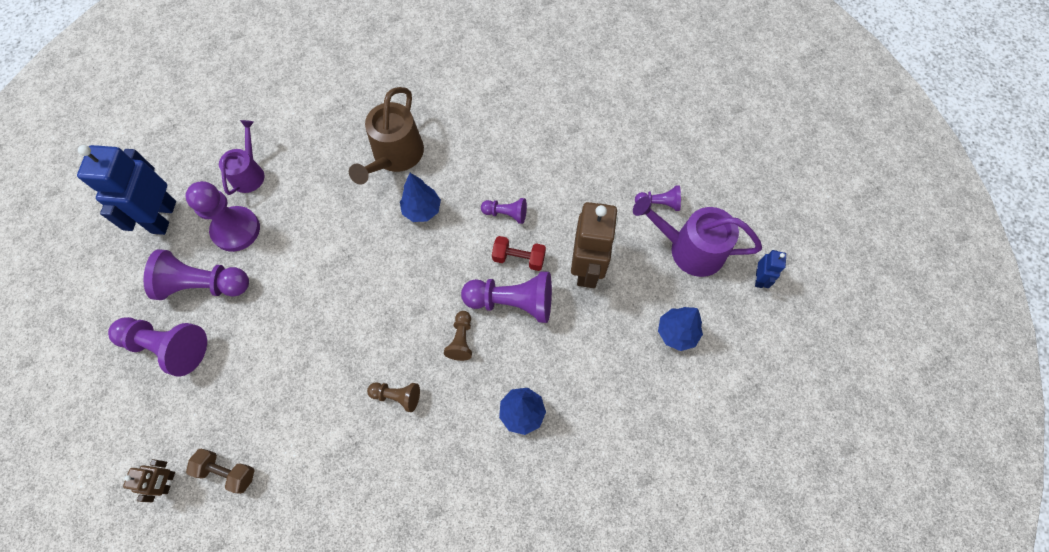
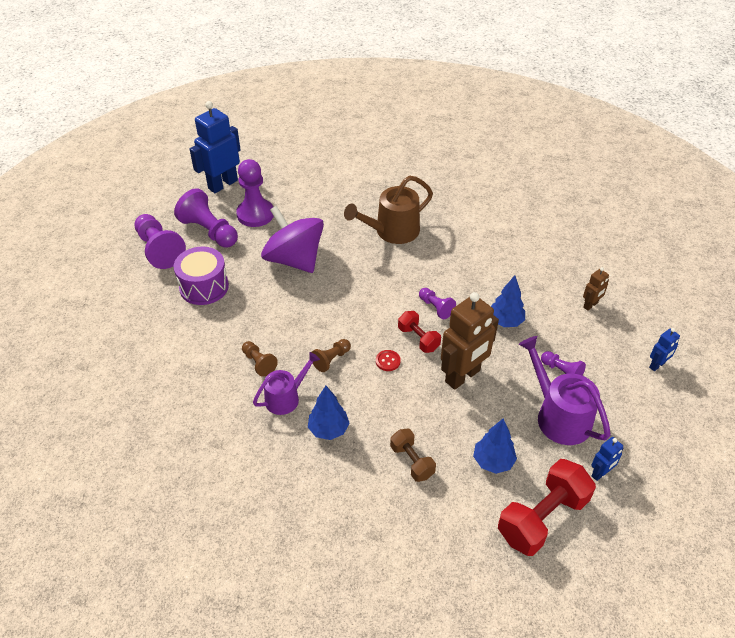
camera: 40 degrees right, 20 degrees down
brown robot [123,459,175,502] -> brown robot moved to [583,267,609,310]
brown dumbbell [186,449,255,494] -> brown dumbbell moved to [390,429,436,482]
purple watering can [219,120,264,195] -> purple watering can moved to [253,352,320,415]
blue tree [400,173,441,222] -> blue tree moved to [491,275,525,327]
purple pawn [461,271,552,323] -> red button [376,350,401,371]
none -> purple drum [174,247,229,305]
none -> purple spinning top [261,206,324,273]
none -> red dumbbell [498,459,596,556]
none -> blue robot [649,328,680,371]

